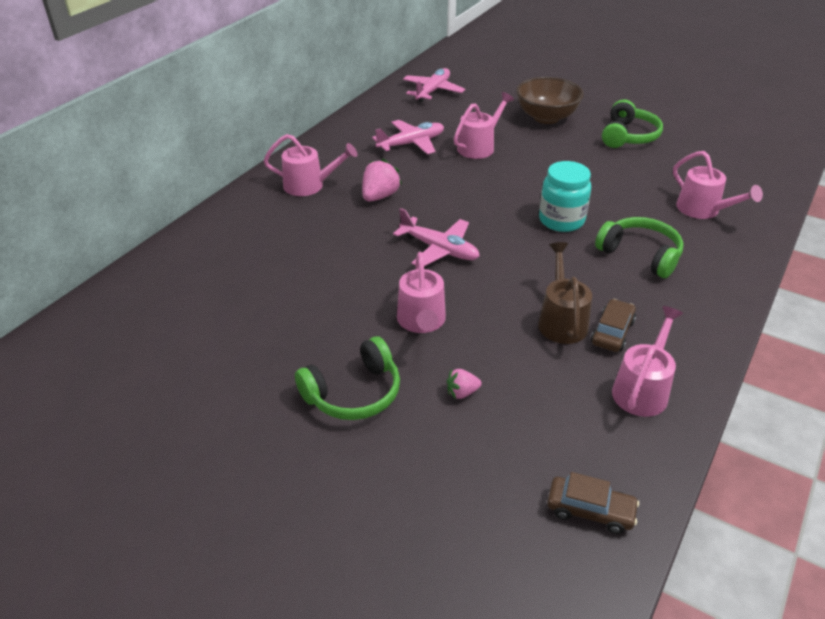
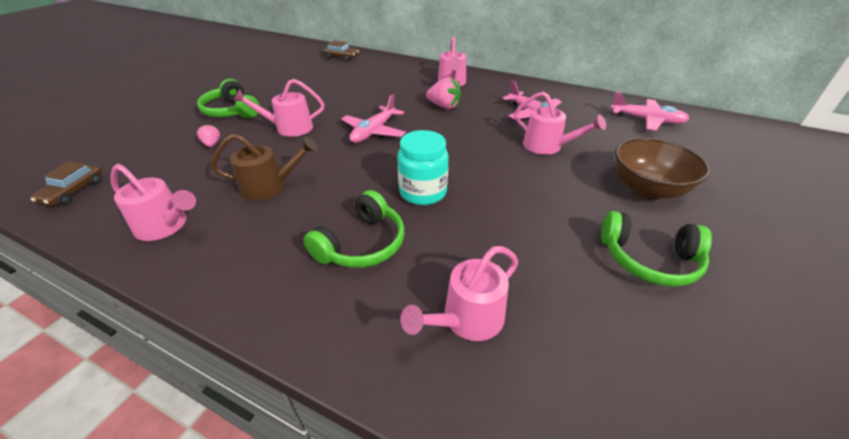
camera: 85 degrees right, 0 degrees up
brown car [591,299,636,352] -> brown car moved to [323,40,359,61]

